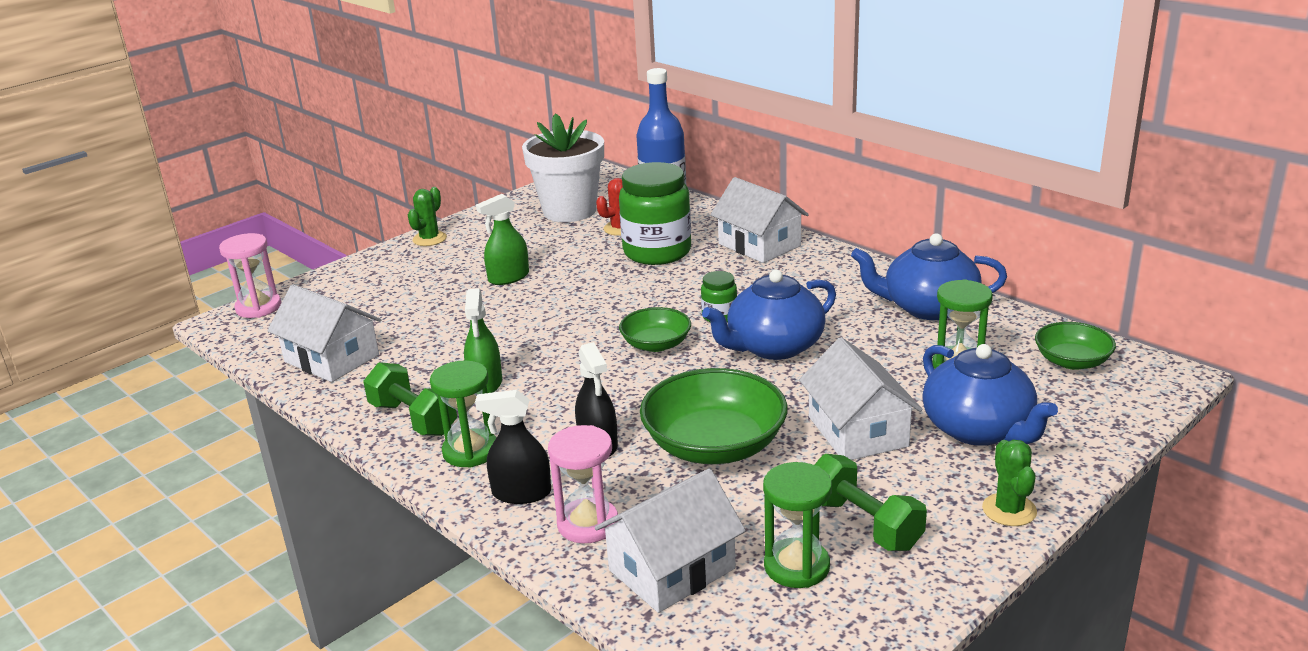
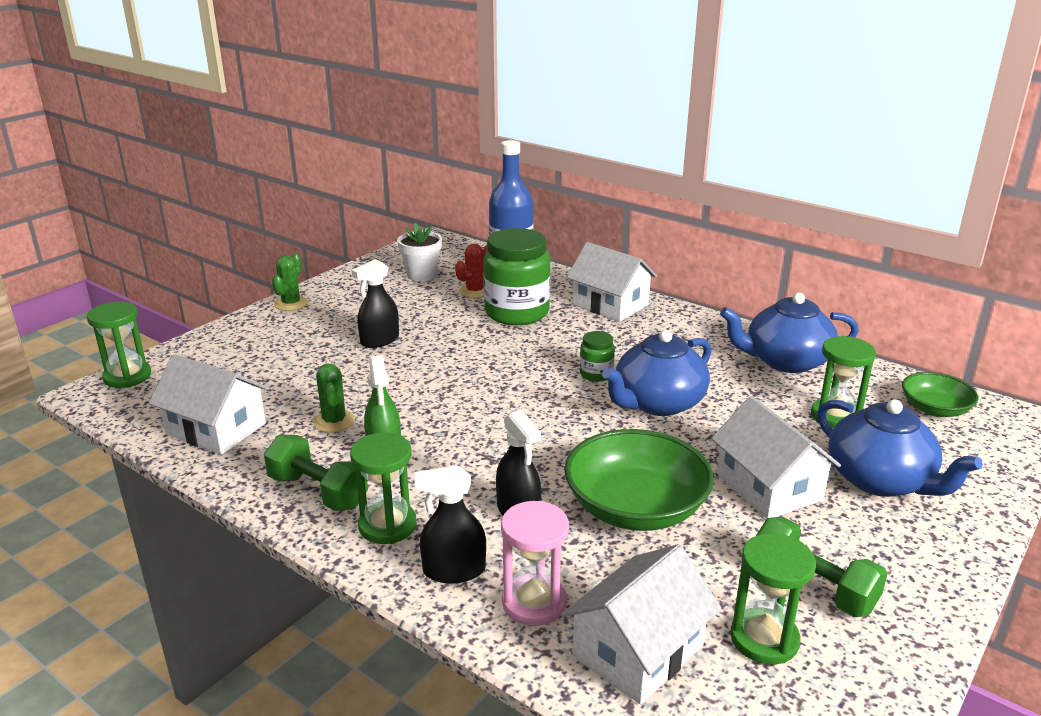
camera: 10 degrees left, 0 degrees up
pink hourglass [219,233,281,318] -> green hourglass [87,301,151,388]
green spray bottle [476,194,529,285] -> black spray bottle [352,259,399,348]
white flower pot [522,113,604,222] -> white flower pot [397,223,442,281], size x0.58
green bowl [619,307,691,352] -> none
green cactus [982,440,1037,526] -> green cactus moved to [313,364,355,433]

